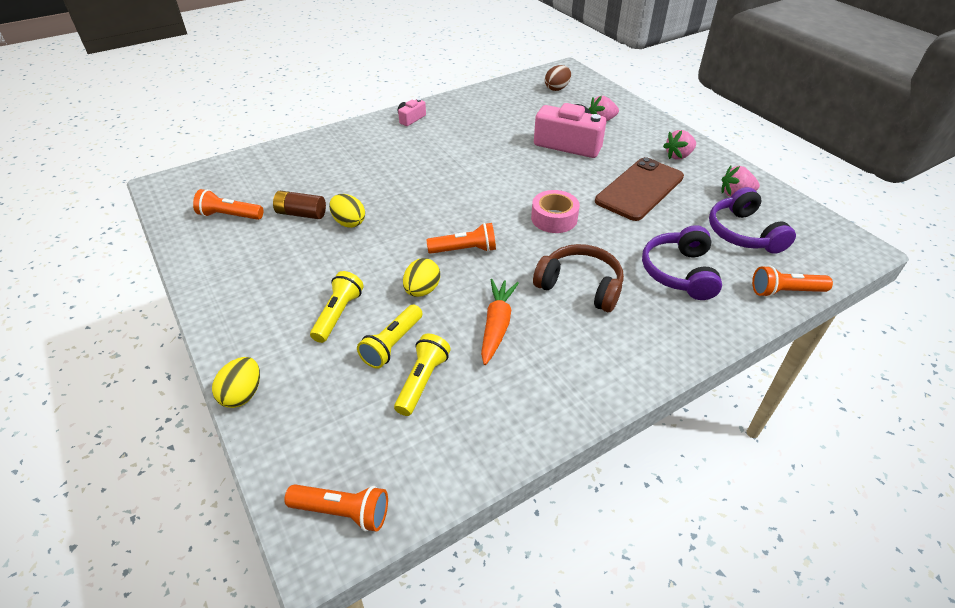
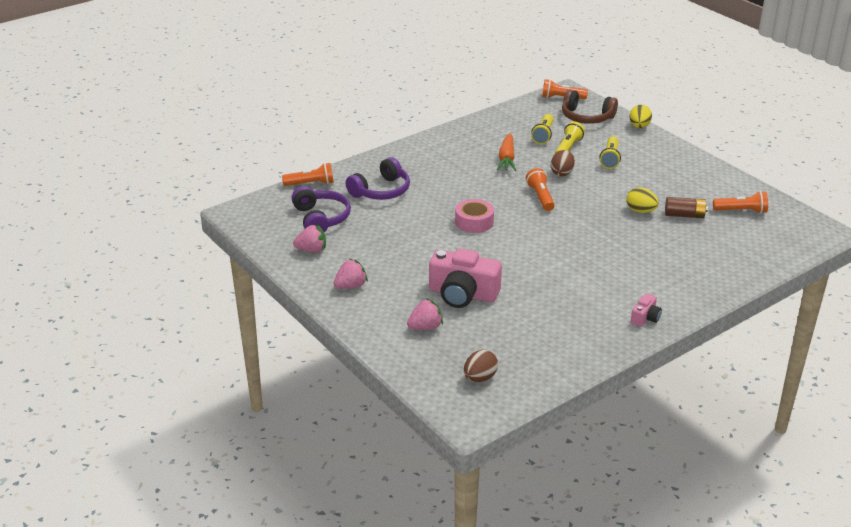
camera: 175 degrees right, 10 degrees down
yellow egg [403,258,440,297] -> brown egg [551,150,575,176]
orange flashlight [427,223,496,254] -> orange flashlight turned 90 degrees clockwise [526,168,555,211]
brown headphones [533,244,624,312] -> brown headphones moved to [562,89,618,124]
brown phone [595,157,684,221] -> none
purple headphones [642,225,722,300] -> purple headphones turned 45 degrees clockwise [346,157,410,200]

